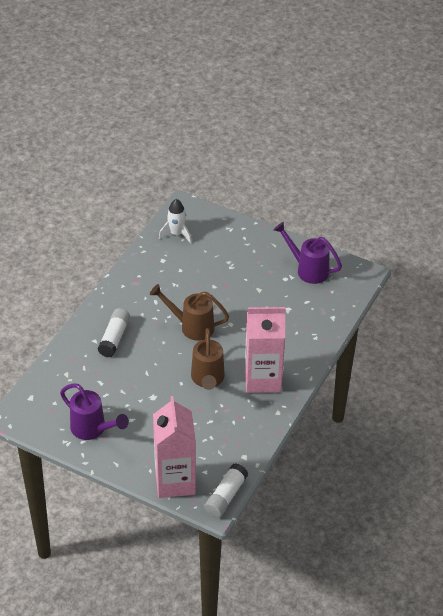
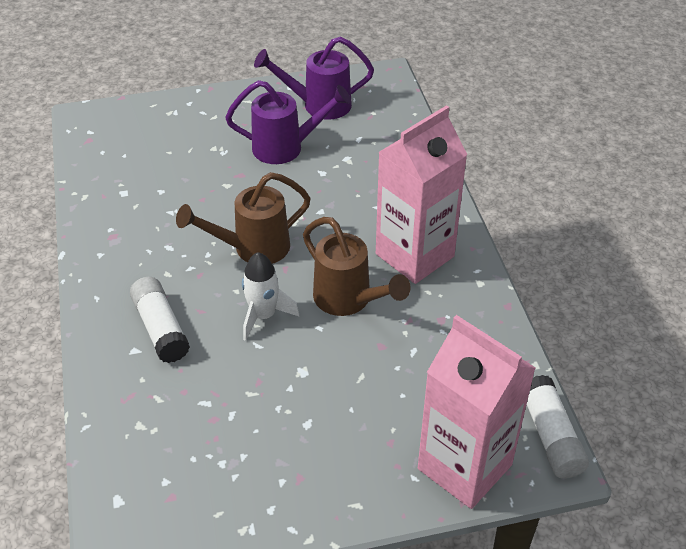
camera: 40 degrees left, 0 degrees up
purple watering can [60,383,129,440] -> purple watering can moved to [225,80,351,164]
white rocket [159,199,192,243] -> white rocket moved to [242,252,299,341]

